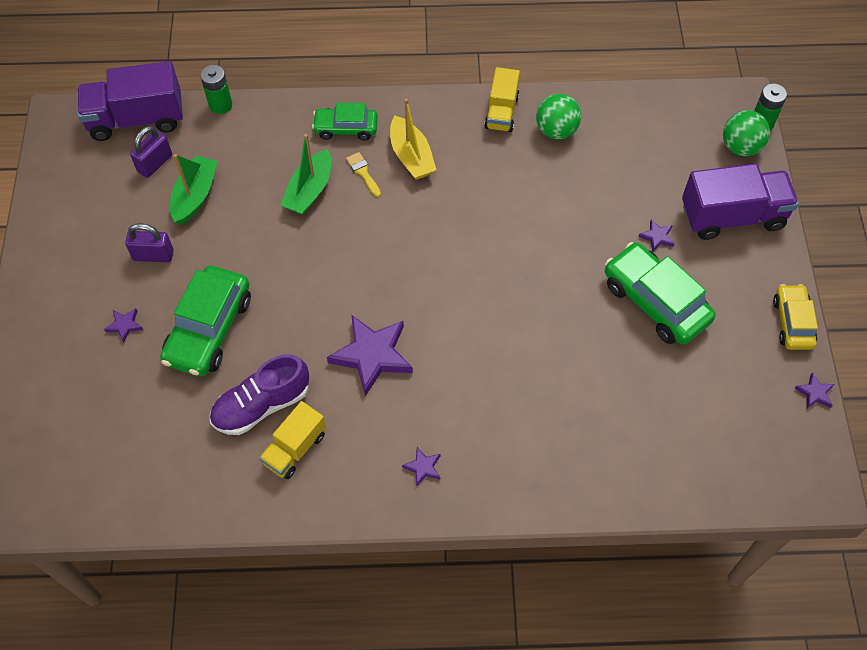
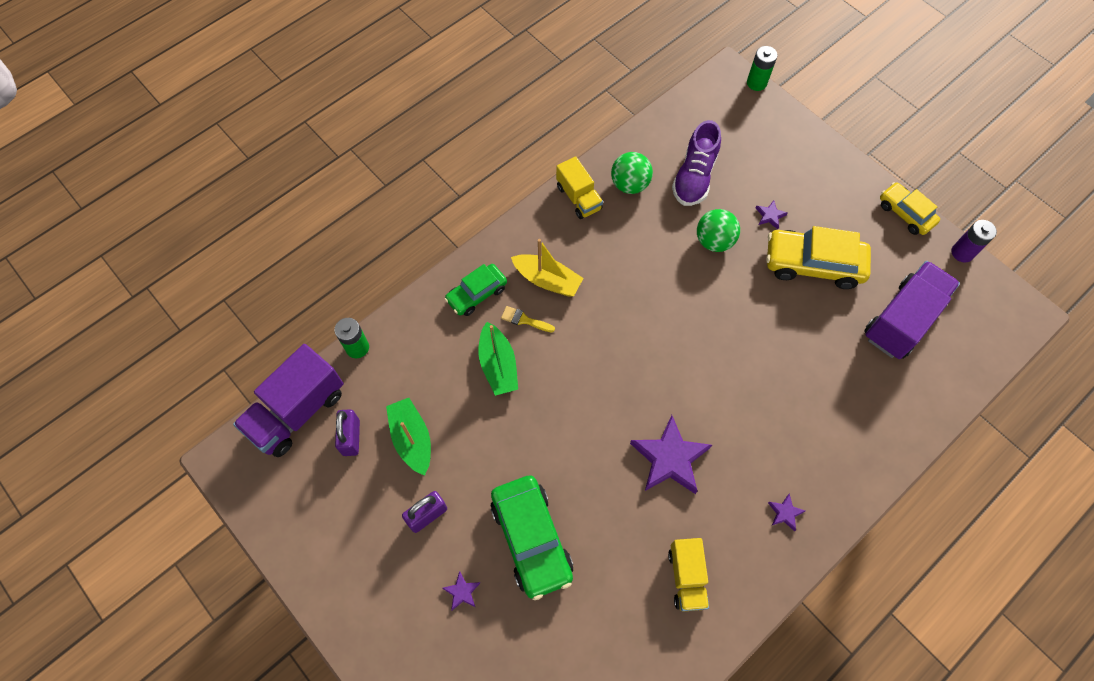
camera: 40 degrees left, 5 degrees up
purple shoe [210,354,309,435] -> purple shoe moved to [672,120,721,206]
green car [605,242,716,345] -> yellow car [766,226,871,289]
purple truck [682,164,799,240] -> purple truck moved to [864,261,960,359]
green ball [723,110,770,156] -> green ball moved to [697,209,740,252]
purple star [795,372,835,408] -> purple battery [951,220,997,262]

